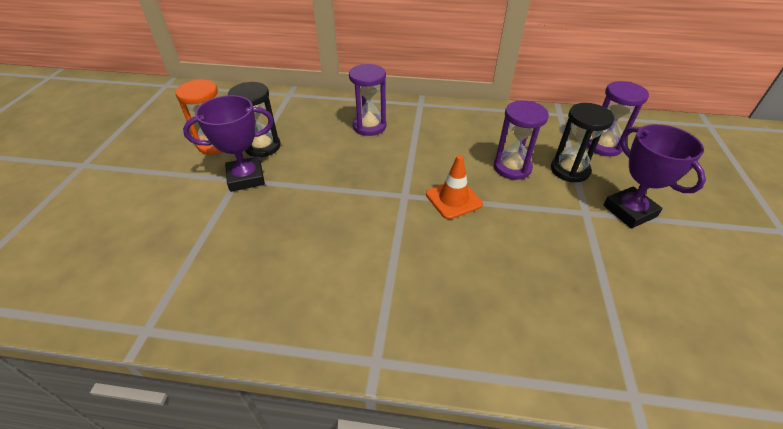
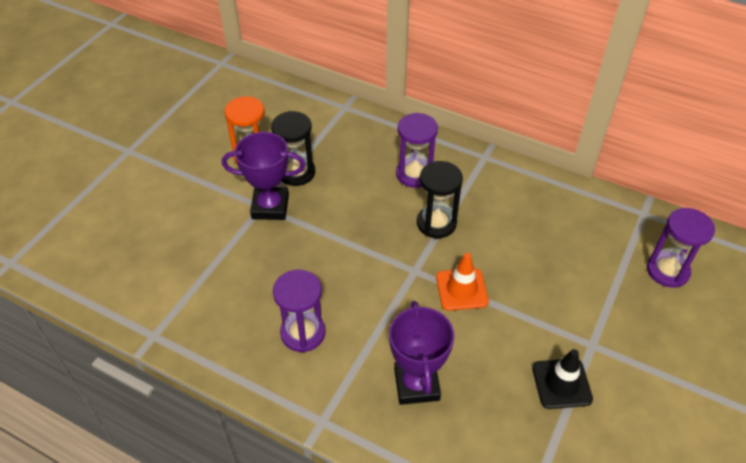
camera: 20 degrees right, 5 degrees up
purple hourglass [494,100,549,180] -> purple hourglass moved to [273,270,325,352]
black hourglass [551,103,614,182] -> black hourglass moved to [417,161,463,238]
purple trophy [603,124,706,228] -> purple trophy moved to [389,301,454,405]
none -> black traffic cone [532,349,593,409]

